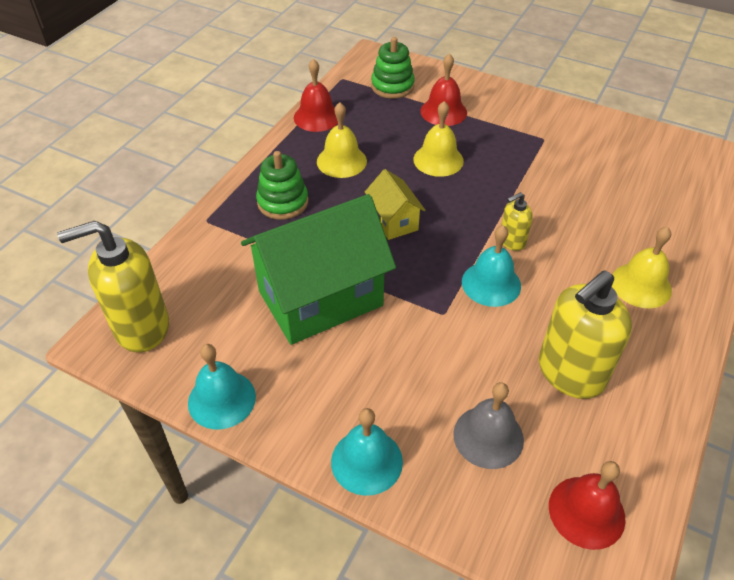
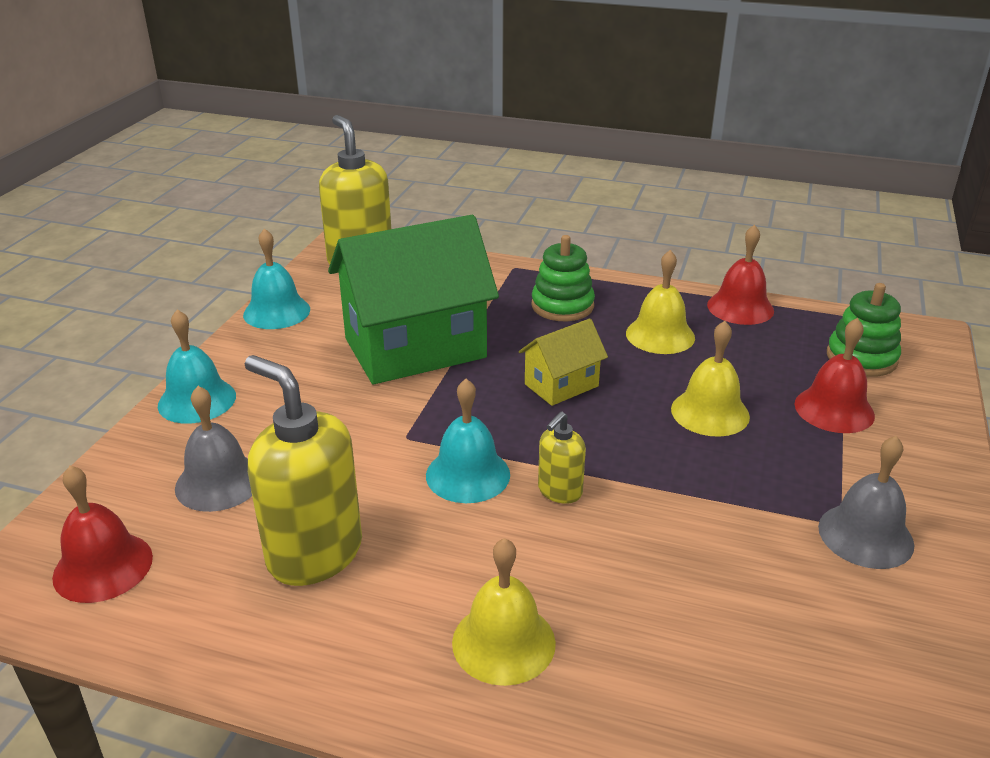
camera: 80 degrees right, 15 degrees down
green house [241,194,396,345] -> green house turned 75 degrees counterclockwise [328,215,499,384]
yellow soap dispenser [501,192,533,251] -> yellow soap dispenser turned 105 degrees counterclockwise [538,411,586,504]
none -> grey bell [818,436,914,569]

